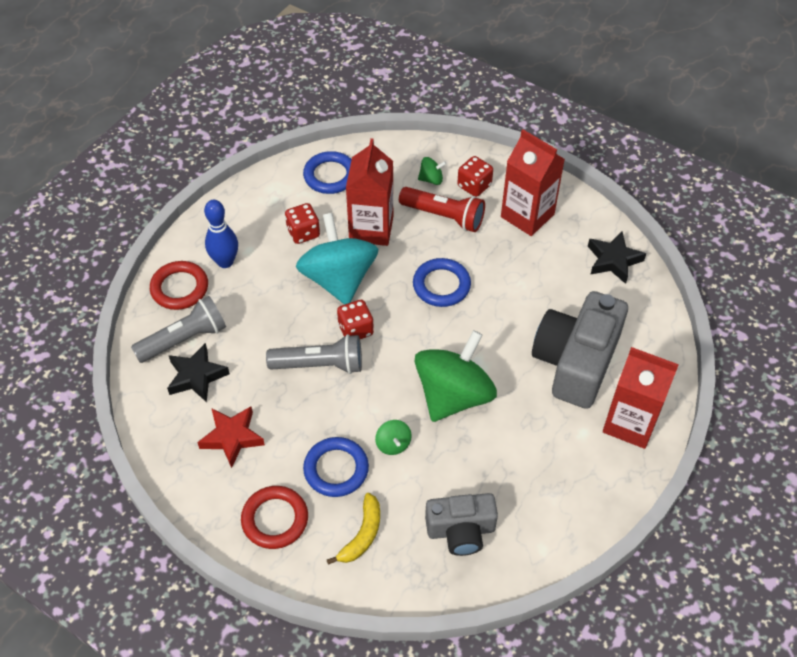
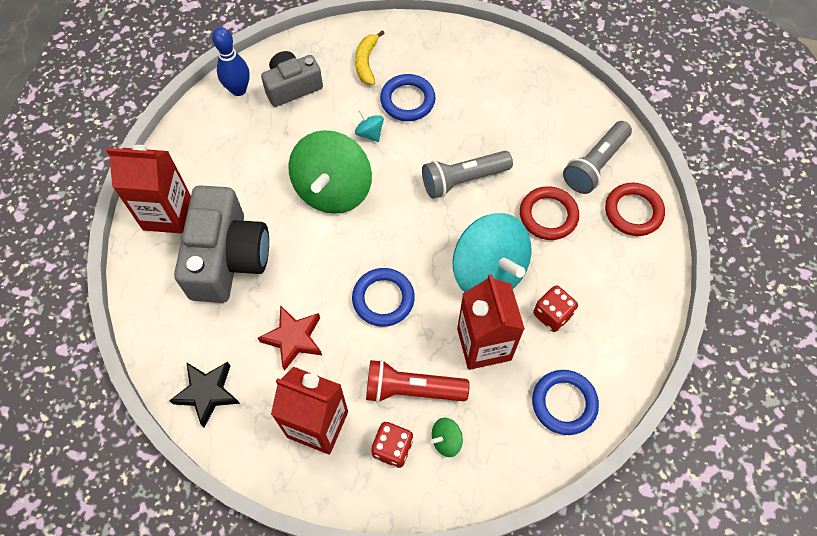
camera: 160 degrees right, 10 degrees up
black star [167,343,230,403] -> none
red star [197,406,265,468] -> red star moved to [258,305,322,371]
blue bowling pin [204,200,238,268] -> blue bowling pin moved to [212,27,250,96]
red ring [241,486,308,549] -> red ring moved to [520,186,579,240]
red dice [337,300,374,339] -> none
green spinning top [375,420,412,455] -> turquoise spinning top [355,109,384,142]

